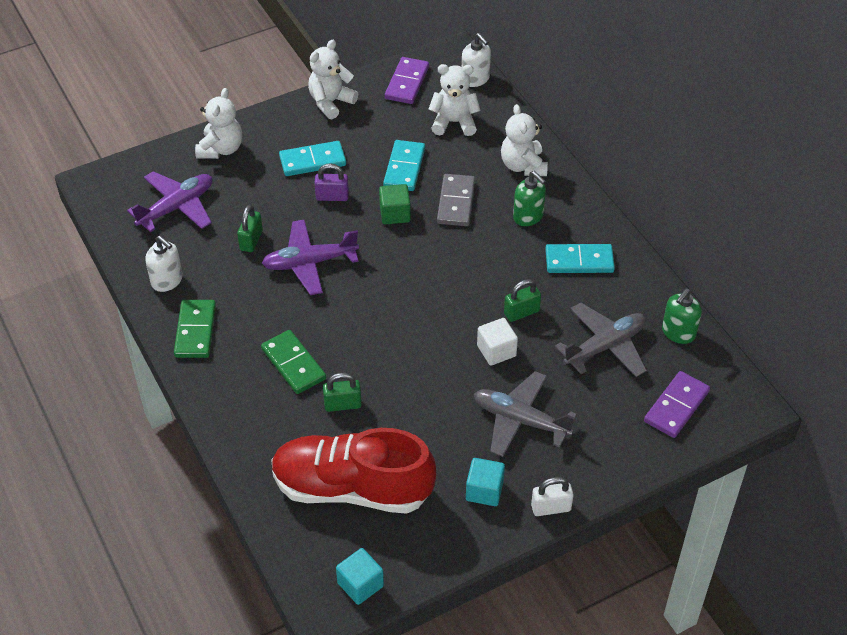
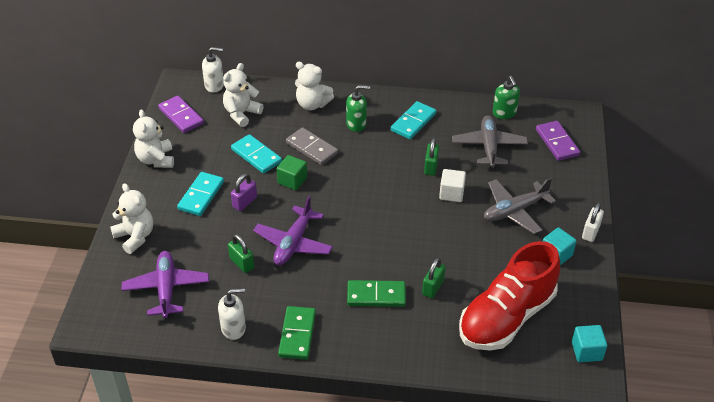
camera: 55 degrees left, 5 degrees down
green domino [174,300,216,358] -> green domino turned 60 degrees clockwise [278,306,316,360]

